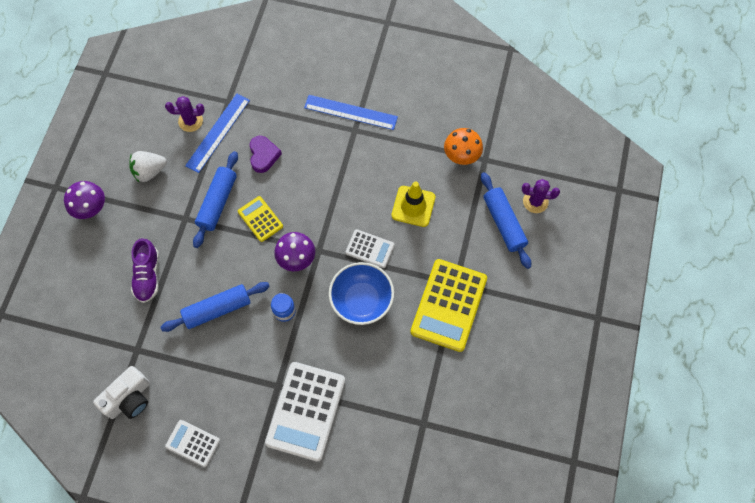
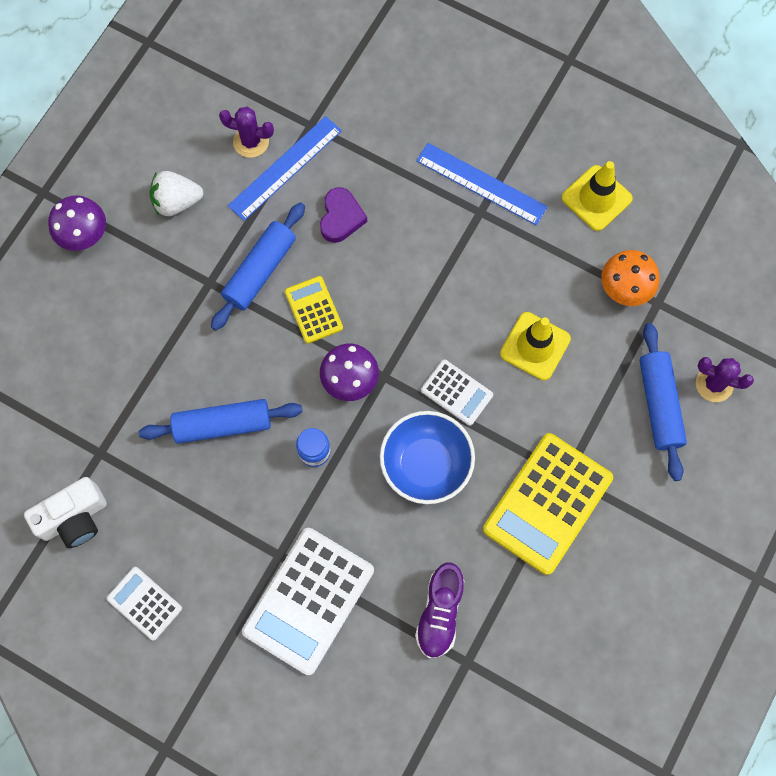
camera: 15 degrees right, 5 degrees up
purple shoe [131,238,159,303] -> purple shoe moved to [415,562,464,658]
none -> yellow traffic cone [562,161,633,231]

